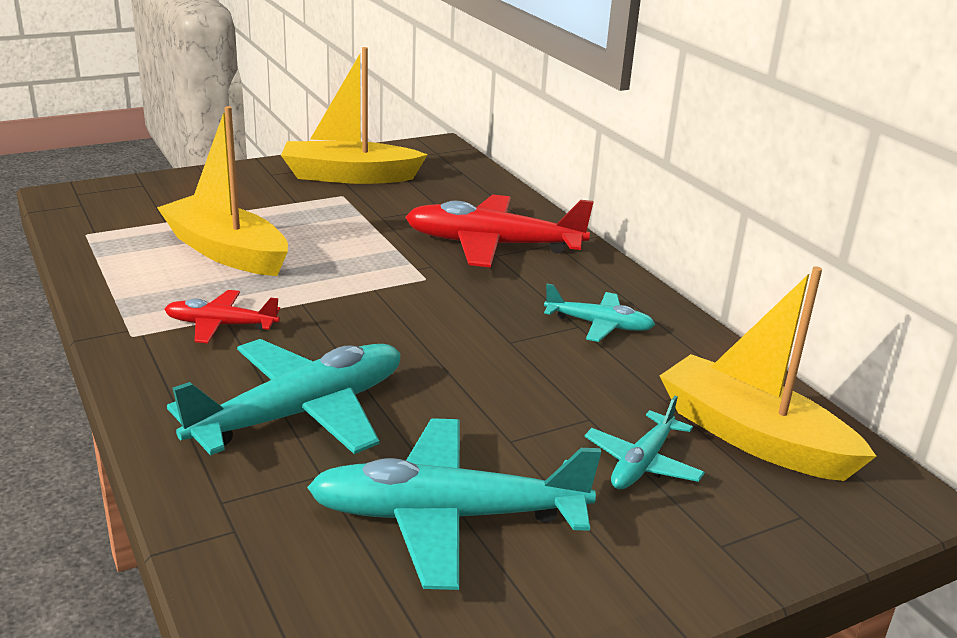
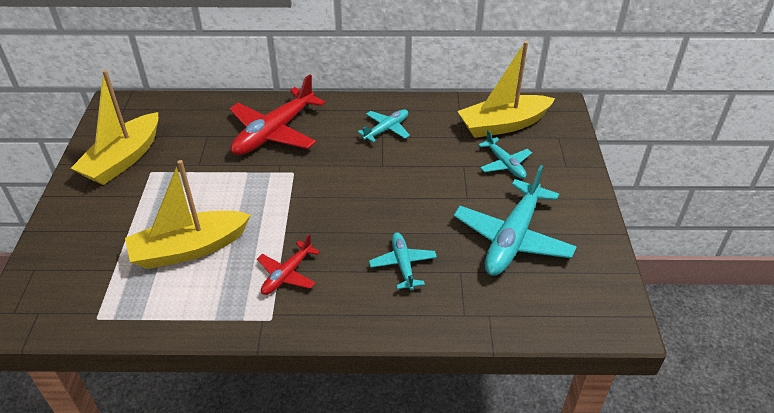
camera: 60 degrees left, 15 degrees up
turquoise plane [167,339,401,455] -> turquoise plane [369,232,437,291], size x0.53

